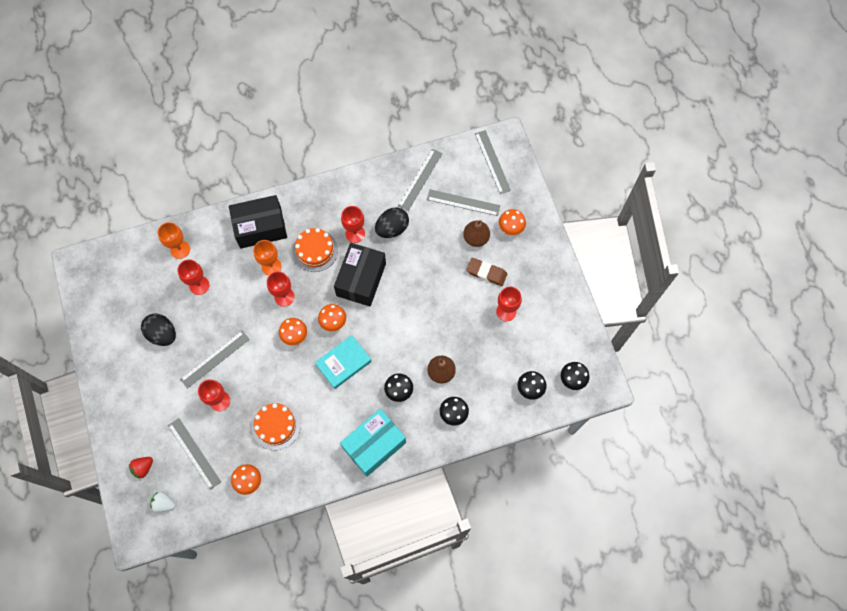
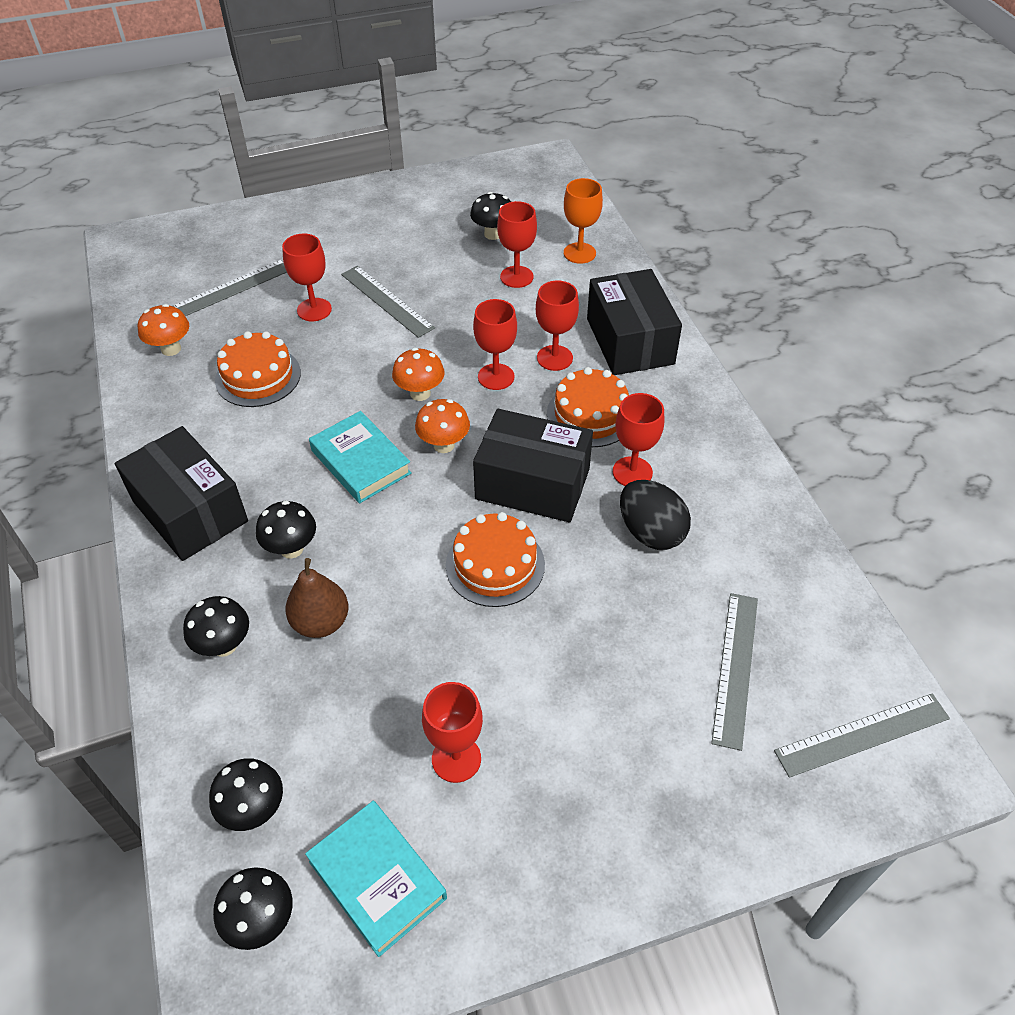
camera: 90 degrees right, 20 degrees down
red strawberry [129,457,153,479] -> none
black egg [141,314,176,346] -> none
white strawberry [151,491,176,512] -> none
orange goblet [253,240,281,276] -> red goblet [536,281,579,371]
turquoise box [340,409,406,477] -> black box [115,426,248,561]
grey ruler [398,149,442,211] -> none
brown pear [463,220,490,247] -> none
brown eraser [467,258,507,286] -> none
orange mushroom [499,209,526,235] -> none
none -> turquoise book [305,801,447,957]
none -> orange cake [446,512,545,607]
none -> black mushroom [470,192,511,240]

